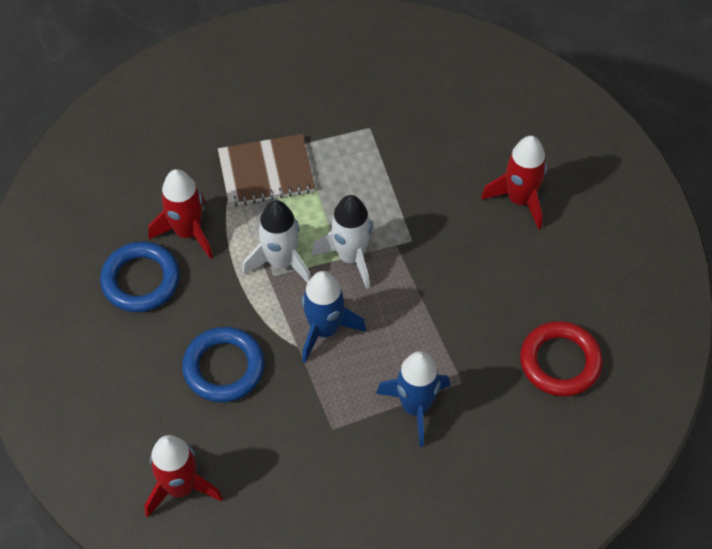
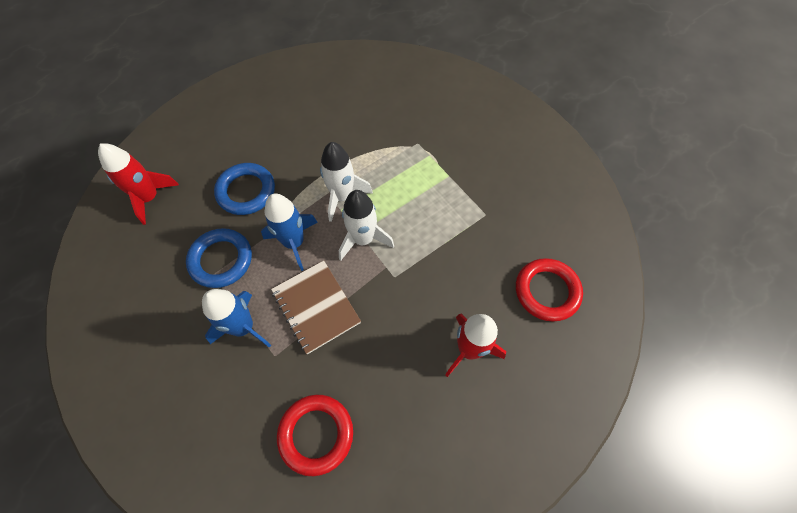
camera: 70 degrees right, 5 degrees up
blue ring [100,241,180,312] -> blue ring moved to [186,228,252,288]
red rocket [148,169,213,259] -> none
brown notebook [218,134,315,207] -> brown notebook moved to [271,261,361,354]
none -> red ring [516,258,583,322]

